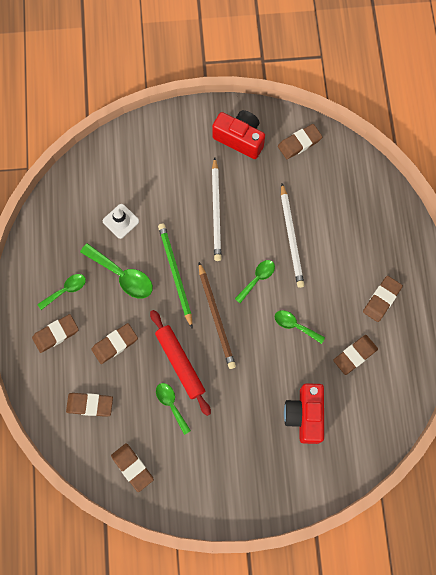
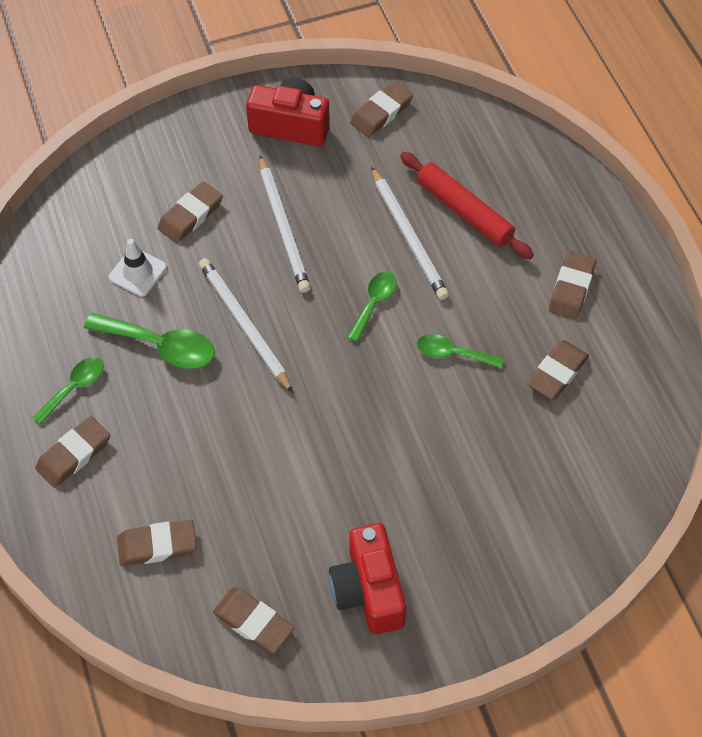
camera: 15 degrees left, 15 degrees down
brown eraser [91,323,138,364] -> brown eraser moved to [158,182,223,243]
red rolling pin [150,310,211,416] -> red rolling pin moved to [400,152,534,259]
green spoon [156,383,191,435] -> none
green pencil [158,223,193,328] -> white pencil [199,258,293,393]
brown pencil [199,262,236,369] -> none
red camera [284,383,324,444] -> red camera moved to [329,523,406,635]

